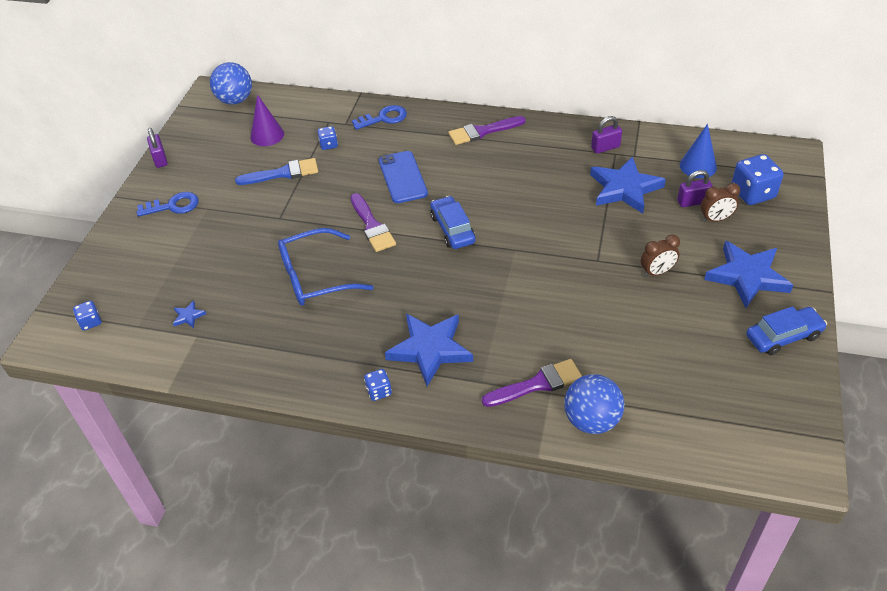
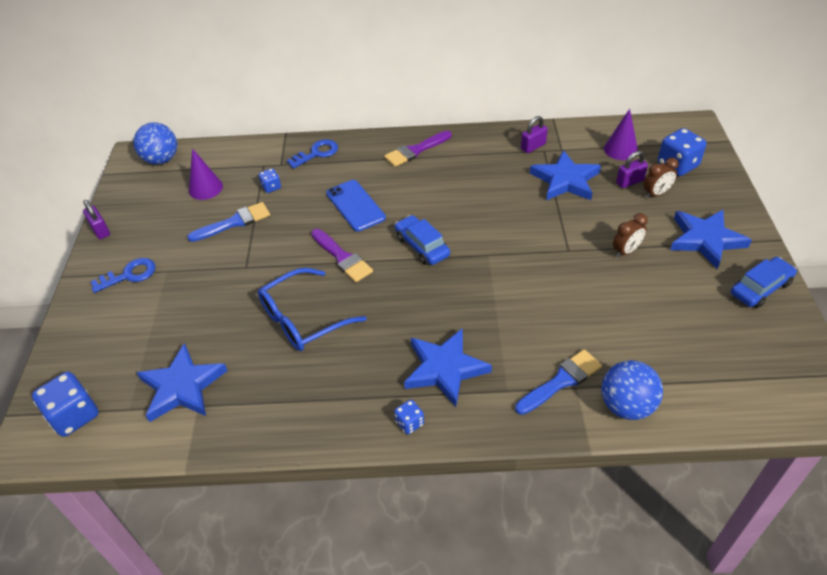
camera: 15 degrees left, 0 degrees up
blue dice [73,301,101,330] -> blue dice [32,372,99,437], size x1.90
blue star [173,300,206,328] -> blue star [137,343,228,422], size x2.47
purple brush [482,359,582,407] -> blue brush [515,349,602,415]
blue cone [680,124,717,178] -> purple cone [604,109,638,160]

